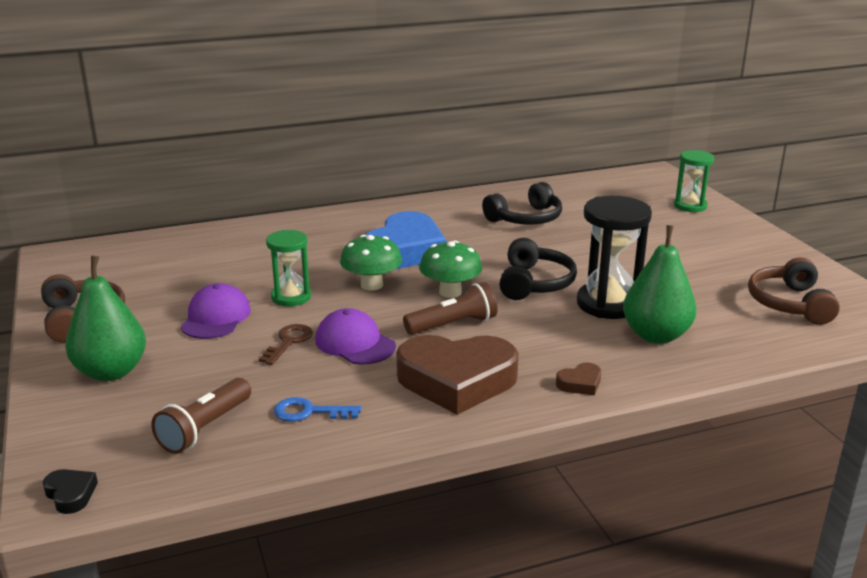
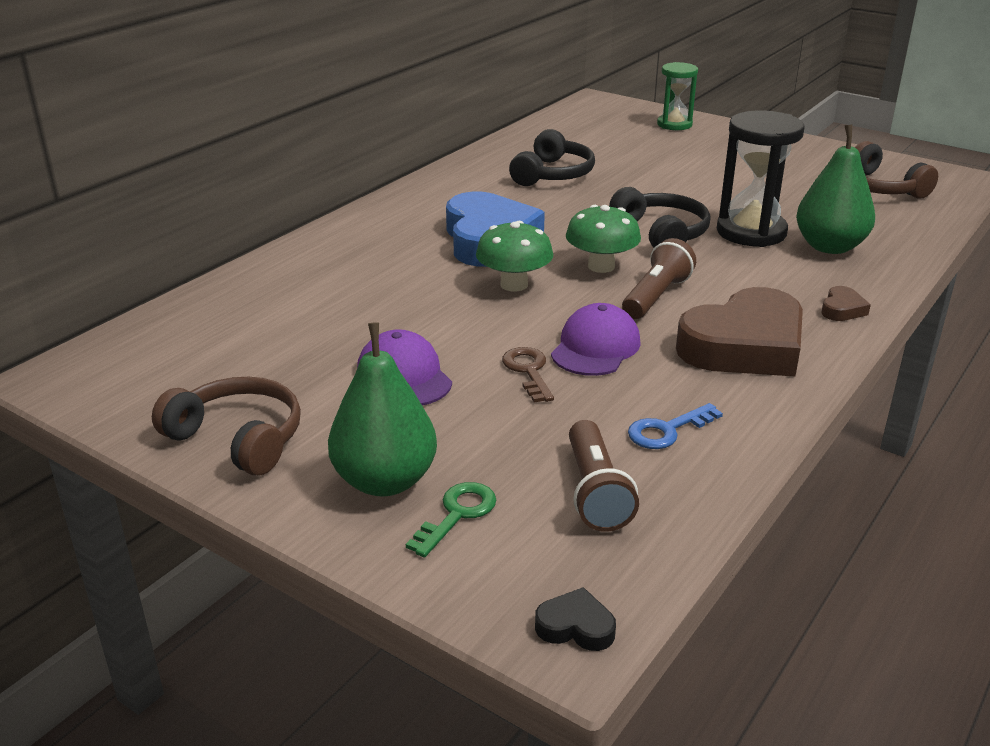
camera: 35 degrees left, 5 degrees up
green hourglass [266,230,311,306] -> none
purple cap [315,308,396,365] -> purple cap turned 105 degrees clockwise [551,303,641,376]
none -> green key [406,482,496,557]

